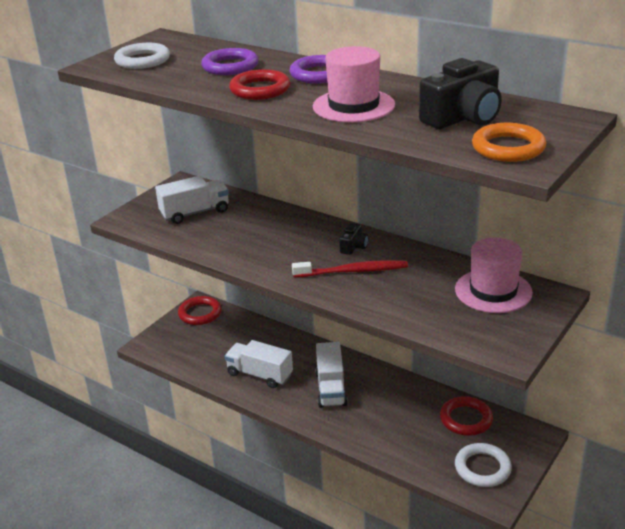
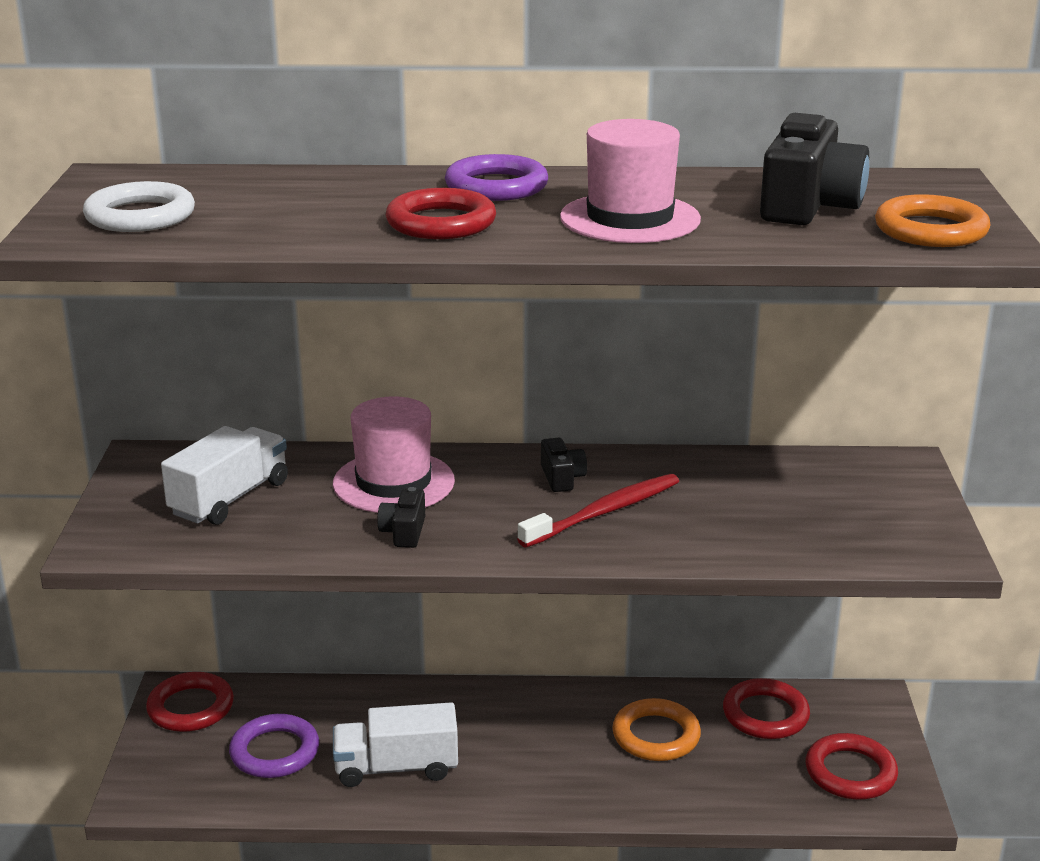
camera: 35 degrees left, 5 degrees down
purple ring [201,48,259,75] -> purple ring moved to [229,714,319,778]
white truck [315,342,347,408] -> none
pink hat [455,238,533,313] -> pink hat moved to [333,396,455,513]
white ring [455,443,512,487] -> red ring [806,733,898,800]
none -> black camera [377,487,425,548]
none -> orange ring [612,698,701,761]

